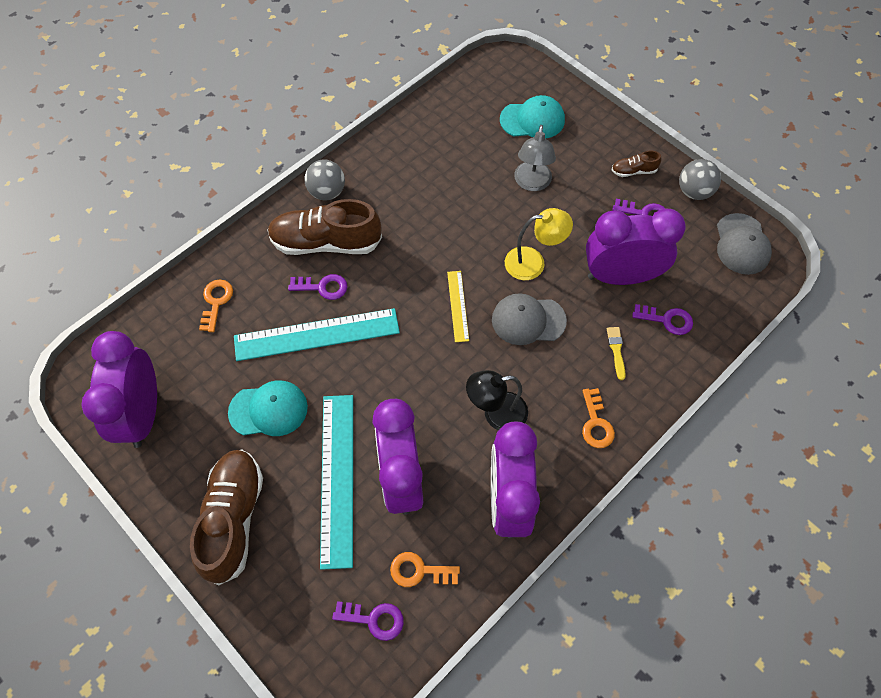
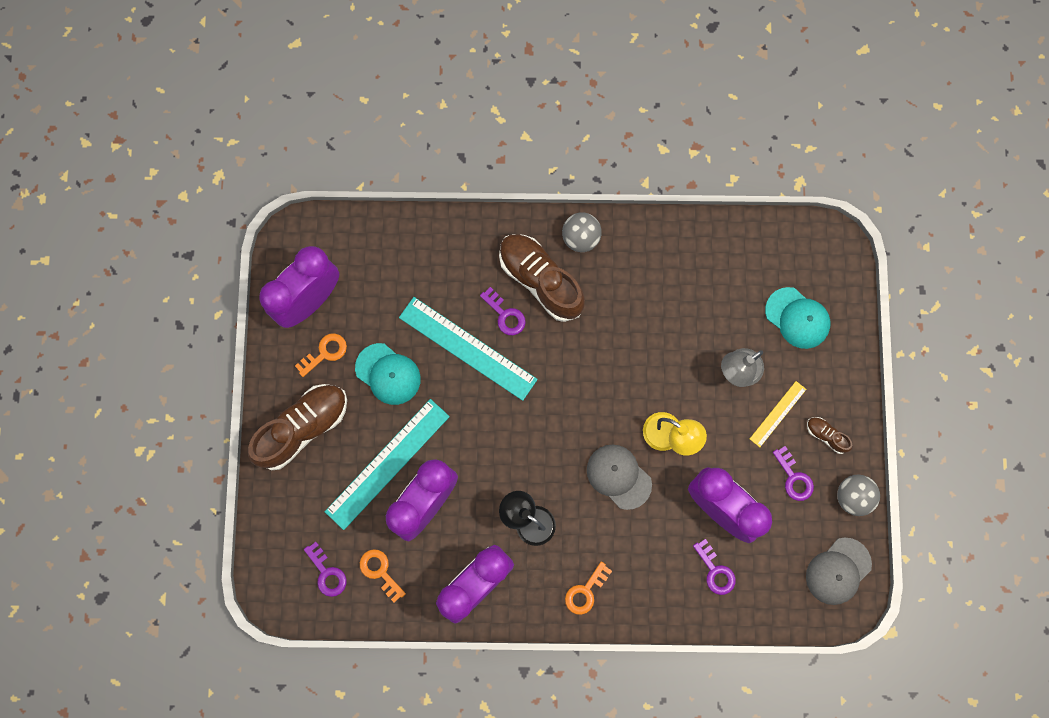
camera: 45 degrees right, 15 degrees up
orange key [199,280,233,332] -> orange key moved to [295,333,347,377]
yellow ruler [447,271,469,342] -> yellow ruler moved to [750,381,807,447]
yellow brush [607,327,626,380] -> none

